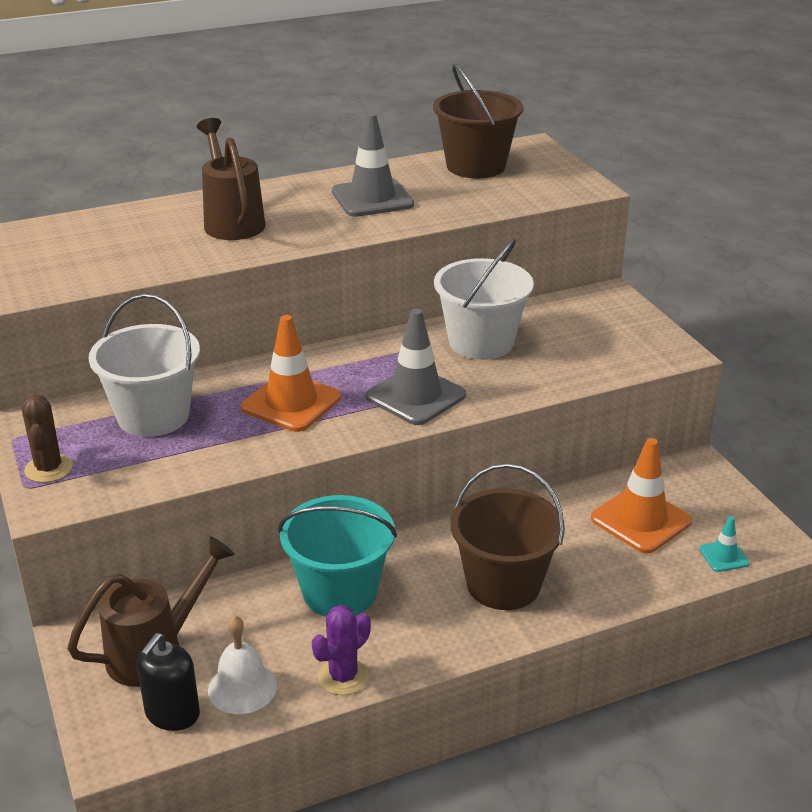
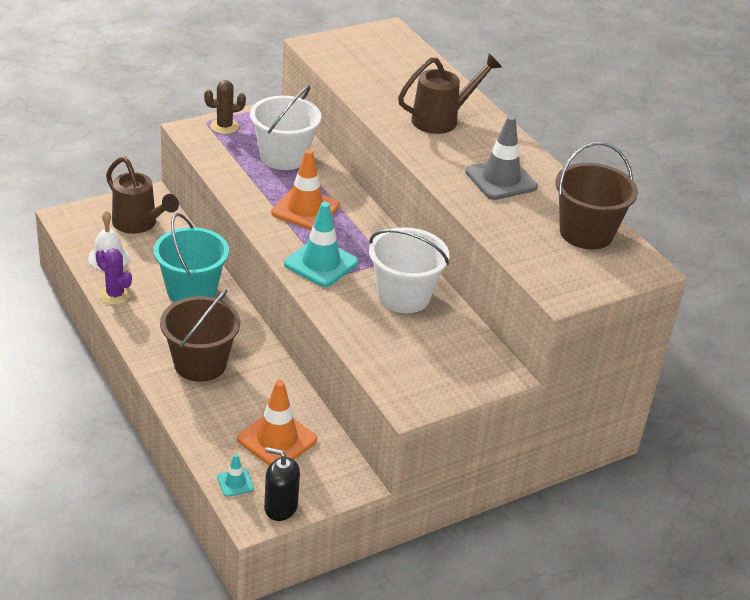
camera: 80 degrees right, 5 degrees up
black soap dispenser [137,633,200,731] -> black soap dispenser moved to [264,447,300,521]
grey traffic cone [366,309,466,425] -> turquoise traffic cone [284,202,358,287]

